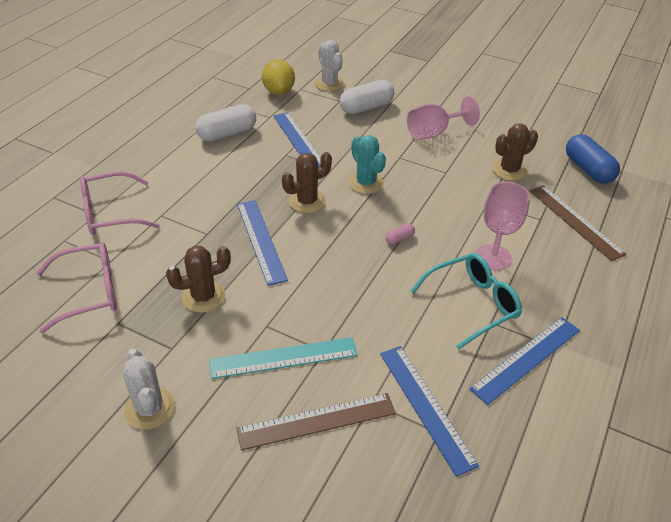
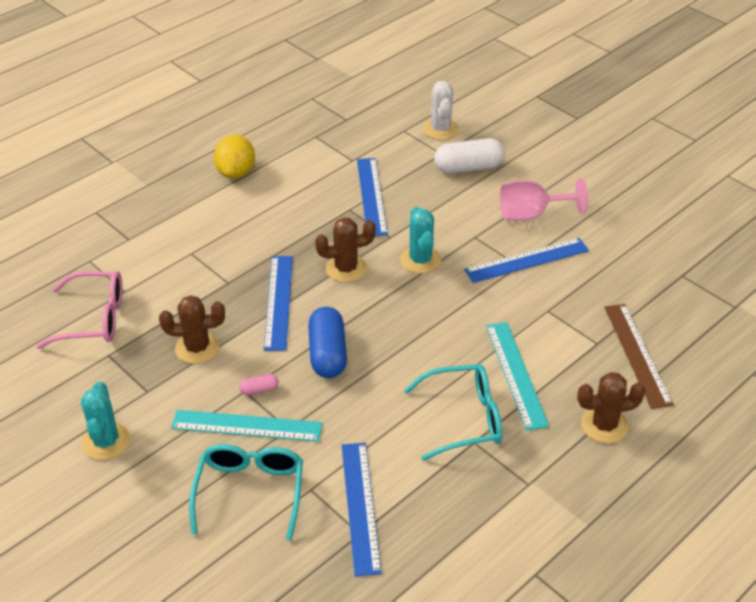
camera: 20 degrees right, 0 degrees up
pink glasses [80,171,159,235] -> none
white cactus [123,349,175,430] -> turquoise cactus [81,381,130,460]
white capsule [196,104,256,141] -> none
brown ruler [236,393,396,451] -> turquoise glasses [189,444,303,541]
yellow lemon [262,59,295,95] -> yellow lemon moved to [214,135,255,179]
pink capsule [385,223,415,245] -> pink capsule moved to [240,374,279,395]
blue ruler [469,317,580,405] -> blue ruler moved to [464,238,589,283]
pink goblet [476,182,530,270] -> turquoise ruler [486,322,549,431]
brown cactus [492,123,538,181] -> brown cactus moved to [577,372,646,443]
blue capsule [566,134,620,184] -> blue capsule moved to [308,307,347,378]

